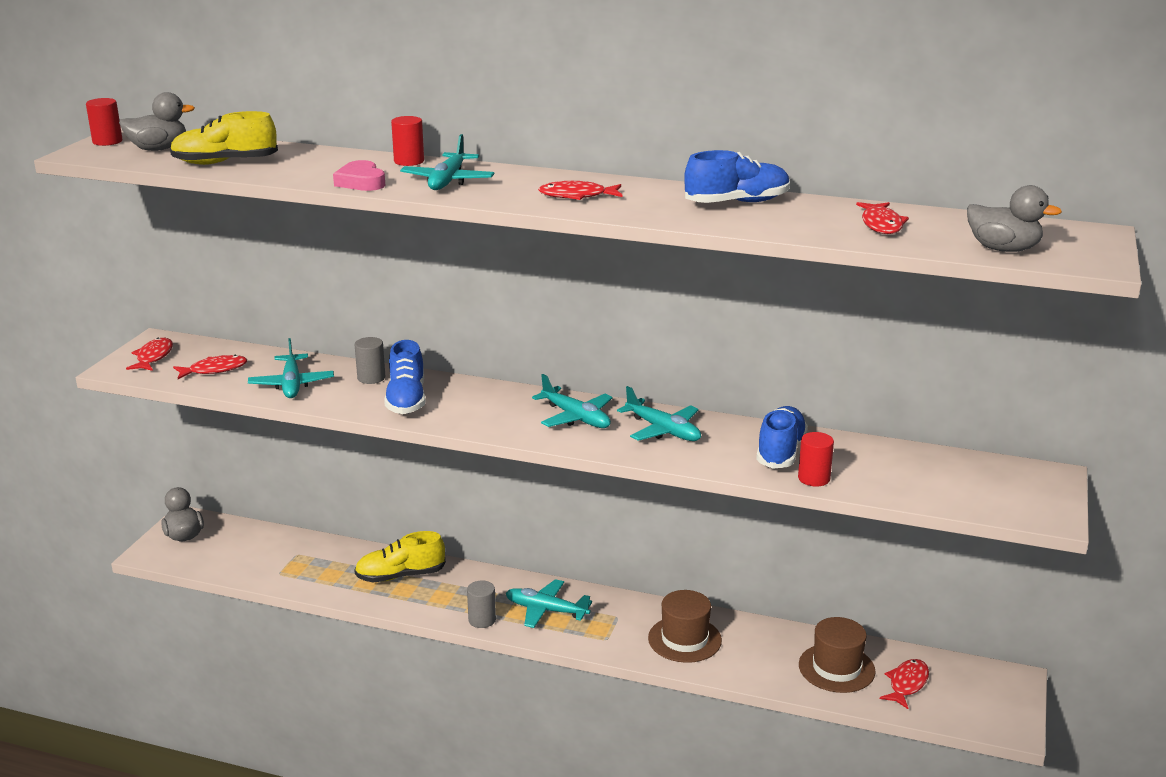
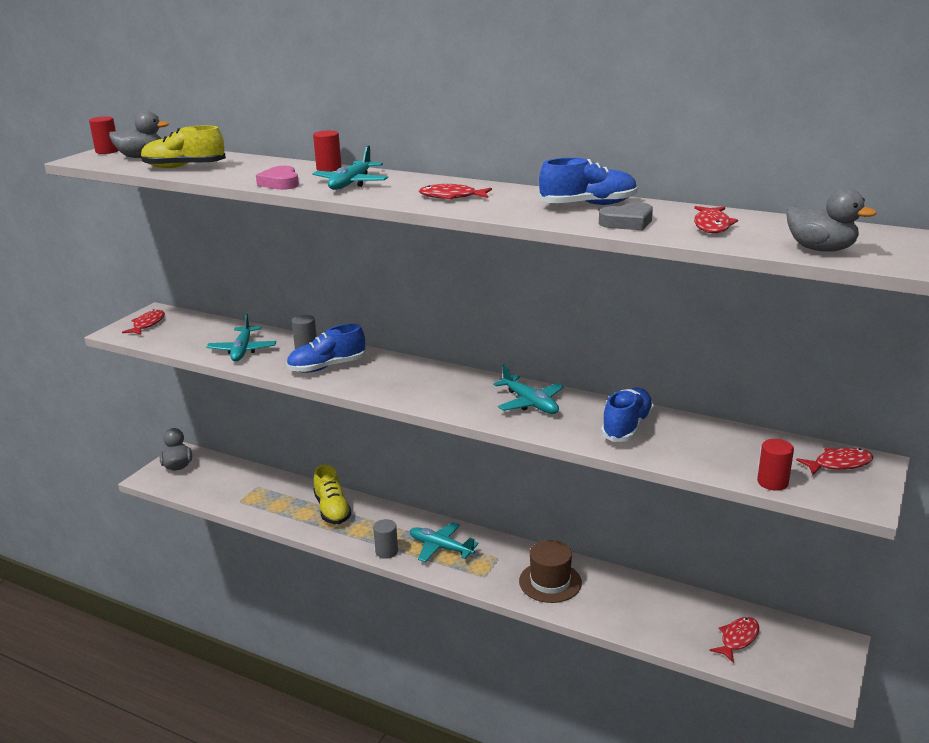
camera: 10 degrees right, 0 degrees up
red fish [173,355,247,379] -> red fish moved to [796,448,873,475]
yellow shoe [354,531,446,583] -> yellow shoe turned 105 degrees counterclockwise [314,465,351,524]
blue shoe [384,340,426,414] -> blue shoe turned 60 degrees clockwise [286,324,366,373]
turquoise plane [532,374,613,428] -> none
red cylinder [798,432,834,486] -> red cylinder moved to [757,439,794,491]
brown hat [799,617,876,693] -> none
none -> grey heart [599,202,653,230]

